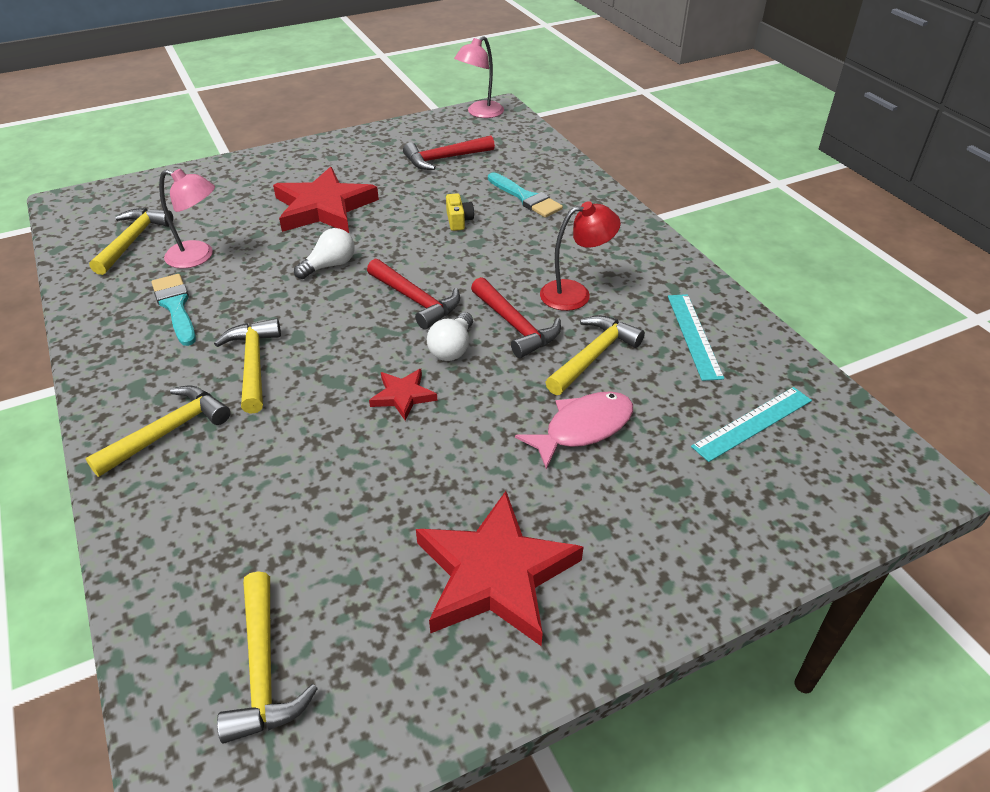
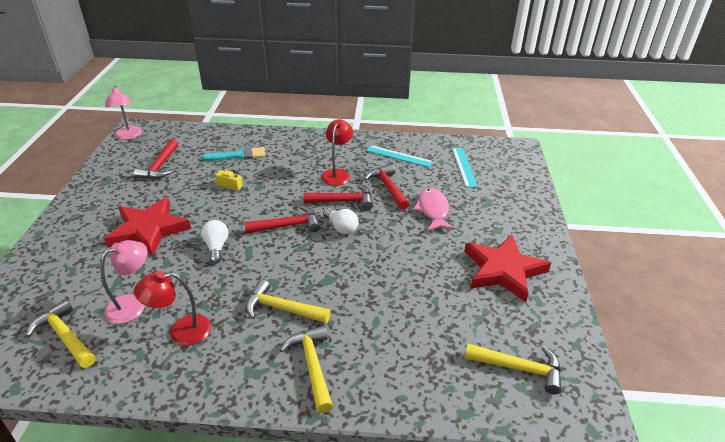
camera: 60 degrees left, 5 degrees down
turquoise brush [151,274,196,346] -> red lamp [134,271,211,346]
red star [369,369,438,421] -> none
yellow hammer [545,316,645,395] -> red hammer [364,164,409,210]

